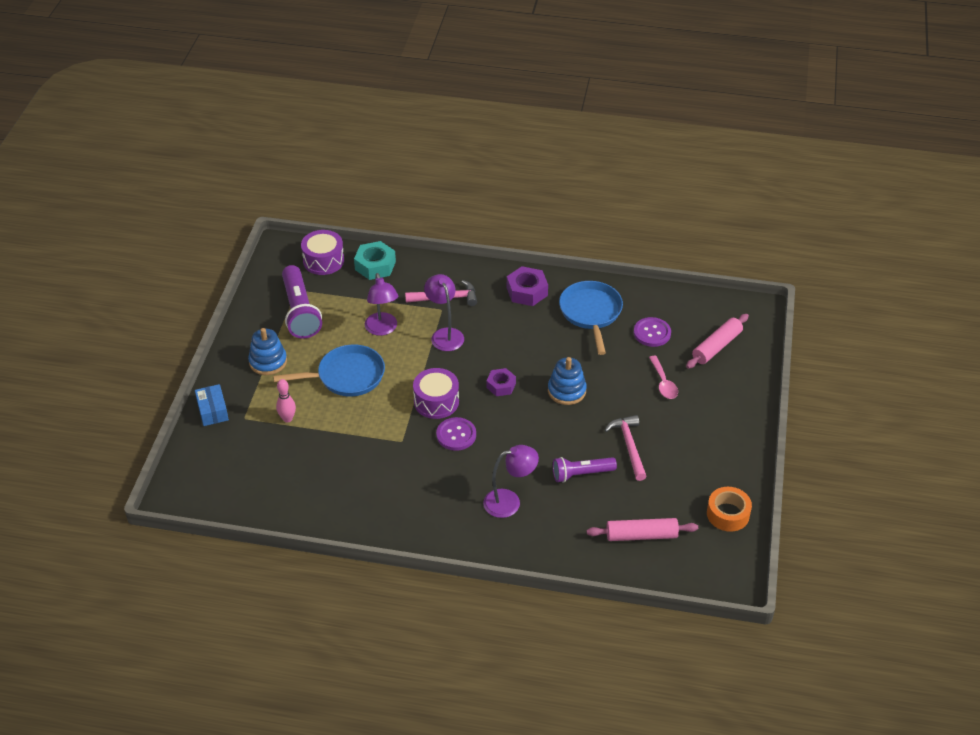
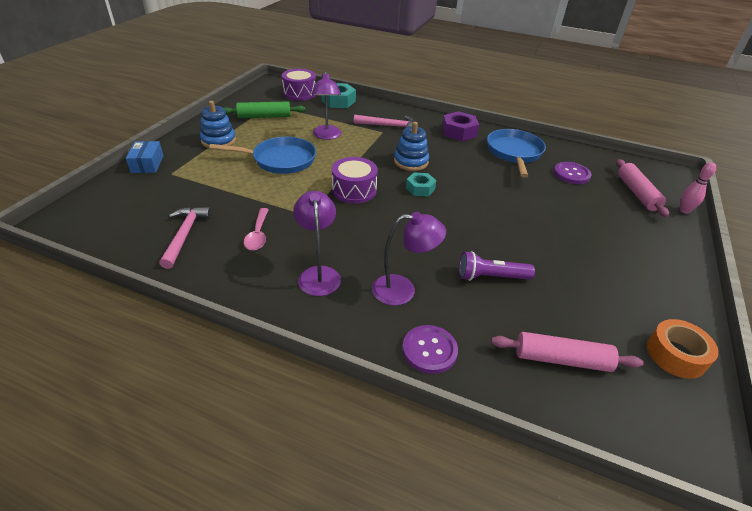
camera: 10 degrees right, 5 degrees down
pink bowling pin [276,379,296,423] -> pink bowling pin moved to [680,162,716,214]
purple flashlight [282,265,322,339] -> green rolling pin [224,101,306,118]
purple lamp [424,274,464,351] -> purple lamp moved to [293,191,341,296]
purple button [436,417,476,451] -> purple button moved to [402,325,458,374]
purple nut [486,368,516,396] -> turquoise nut [406,172,436,196]
blue stacking toy [548,357,587,405] -> blue stacking toy moved to [394,122,429,171]
pink hammer [605,415,647,481] -> pink hammer moved to [159,207,212,269]
pink spoon [649,356,678,399] -> pink spoon moved to [244,208,269,251]
pink rolling pin [686,314,749,369] -> pink rolling pin turned 60 degrees counterclockwise [616,159,669,217]

